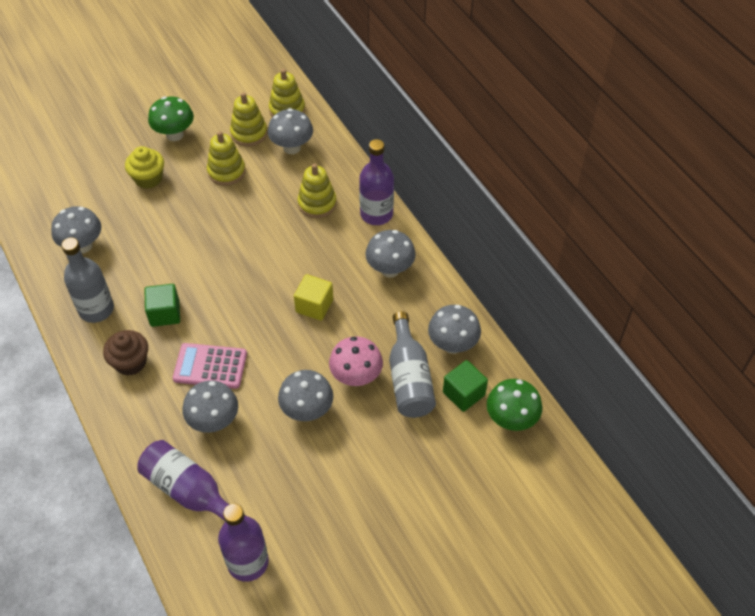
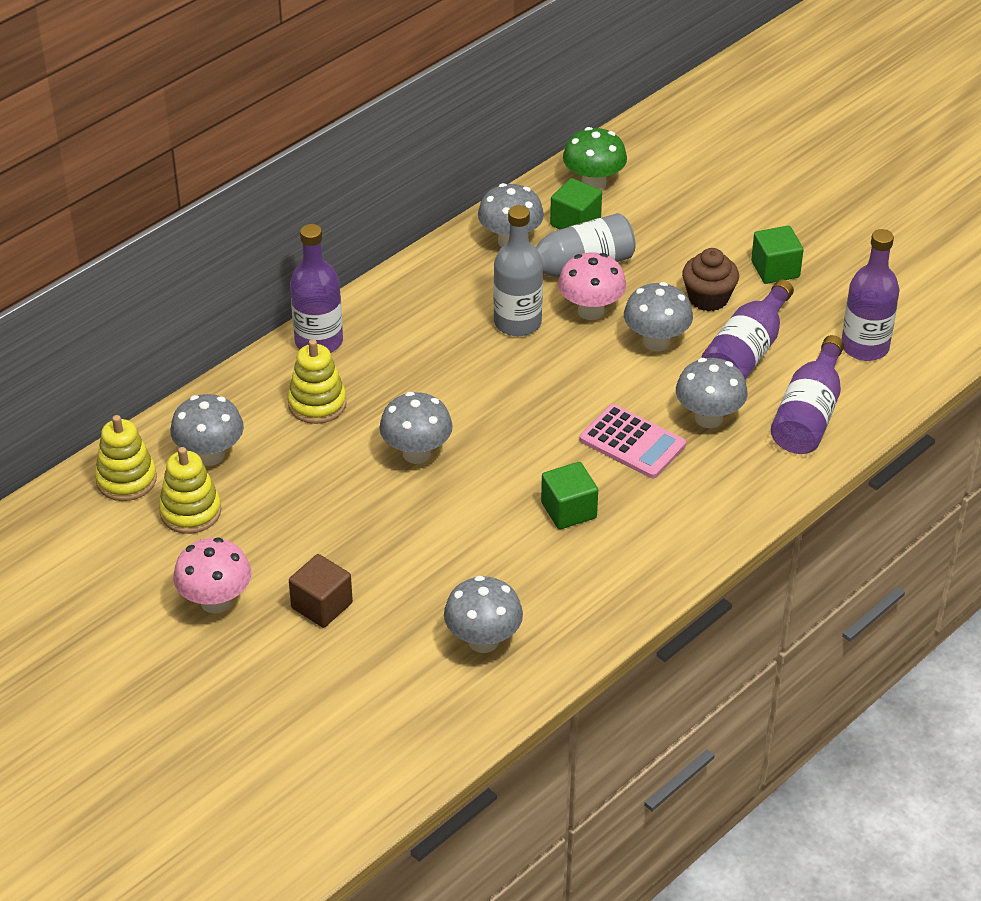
camera: 105 degrees left, 10 degrees down
grey bottle [61,237,114,323] -> grey bottle moved to [493,205,543,336]
brown cupcake [103,330,148,376] -> brown cupcake moved to [682,248,739,311]
yellow cupcake [125,146,164,189] -> brown cube [289,554,353,628]
green mushroom [148,97,194,141] -> pink mushroom [173,537,251,614]
pink calculator [173,343,247,389] -> pink calculator turned 45 degrees counterclockwise [580,404,686,479]
yellow stacking toy [207,131,246,186] -> none
yellow cube [294,274,333,321] -> none
grey mushroom [365,230,416,278] -> grey mushroom moved to [379,392,453,464]
none -> purple bottle [701,279,794,379]
none -> green cube [751,226,803,284]

